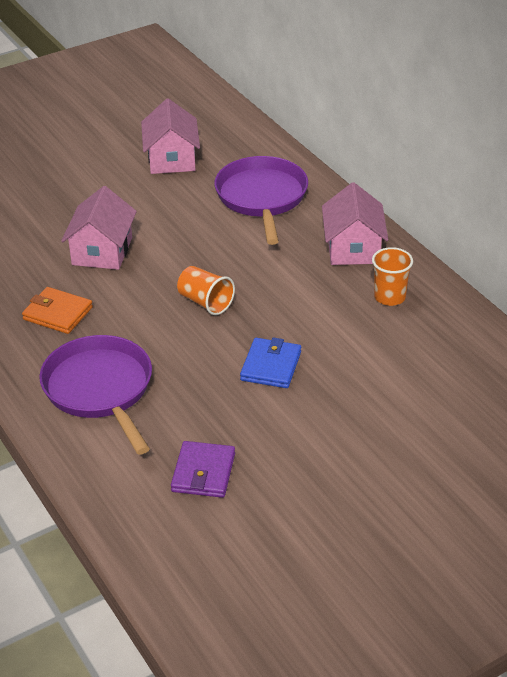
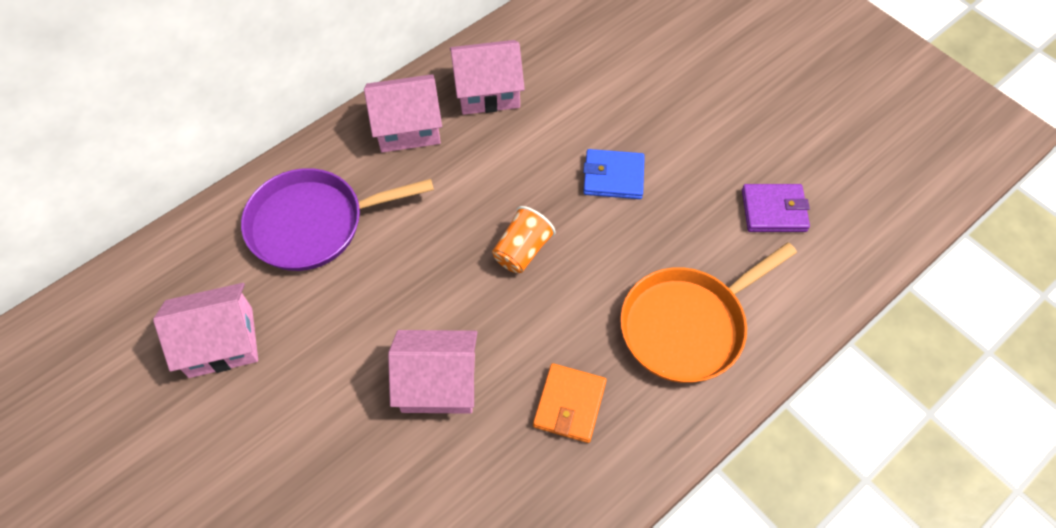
camera: 100 degrees left, 20 degrees up
purple pan [39,335,152,455] -> orange pan [620,242,797,383]
orange cup [372,247,413,306] -> pink house [450,40,525,115]

